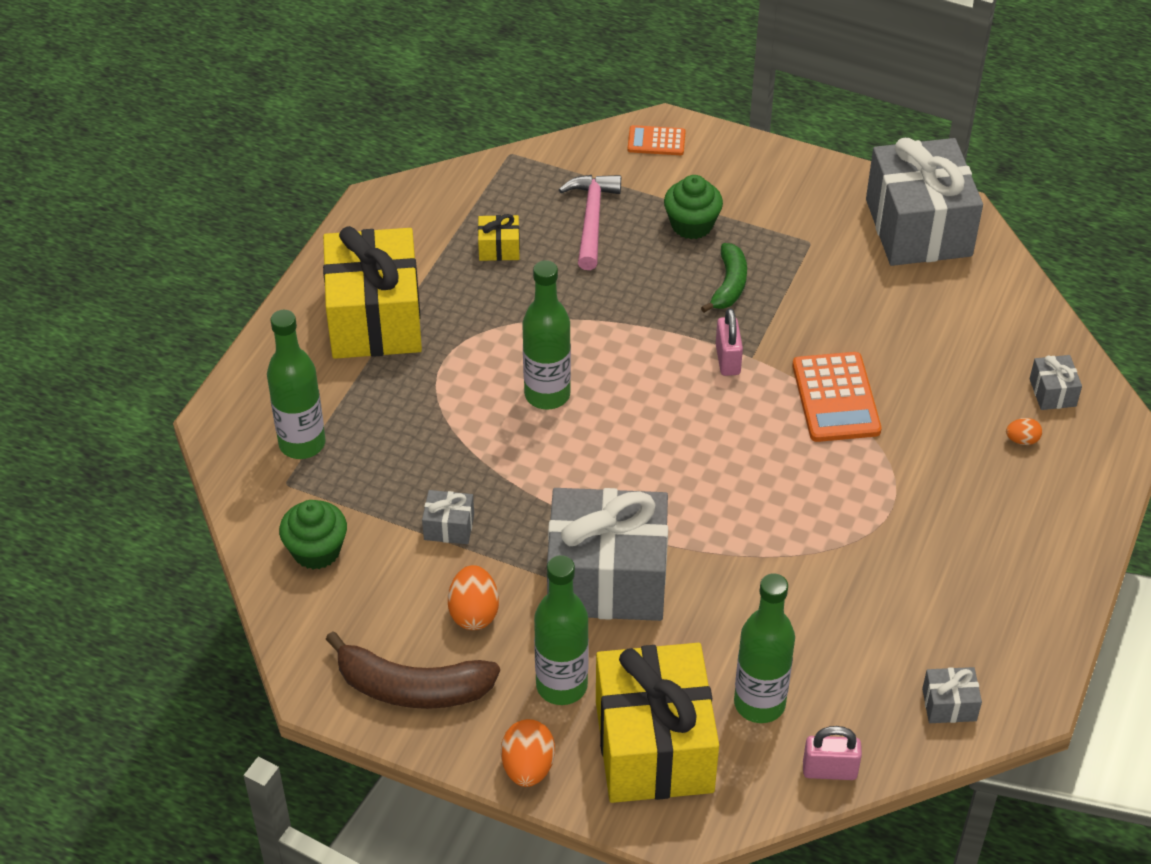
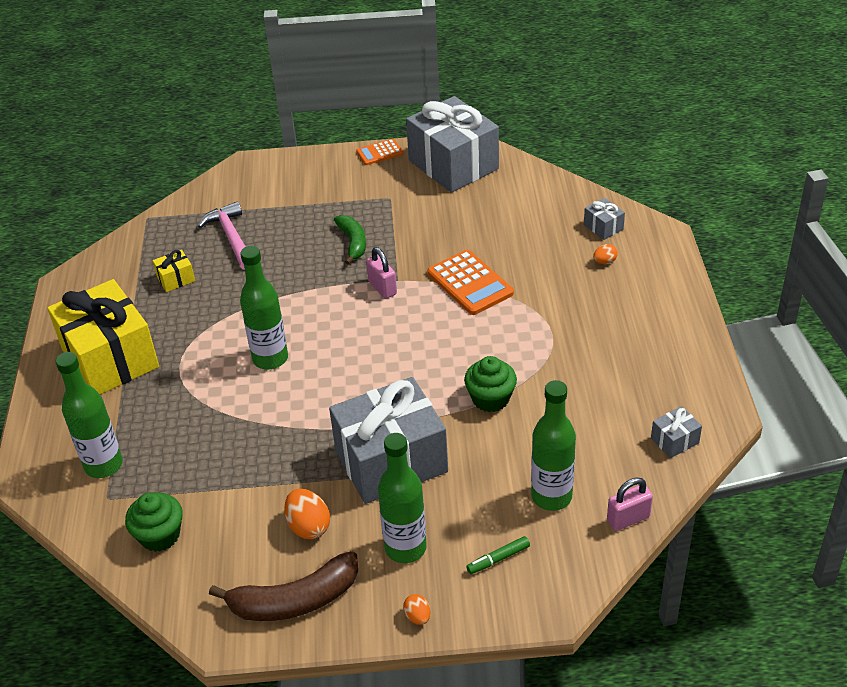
camera: 25 degrees left, 5 degrees down
grey gift [422,490,474,544] -> none
orange egg [501,719,555,787] -> orange egg [403,594,430,625], size x0.57
yellow gift [596,643,719,803] -> green marker [466,536,530,574]
orange calculator [628,125,686,155] -> orange calculator moved to [356,139,403,165]
green cupcake [664,175,723,239] -> green cupcake moved to [464,356,517,412]

